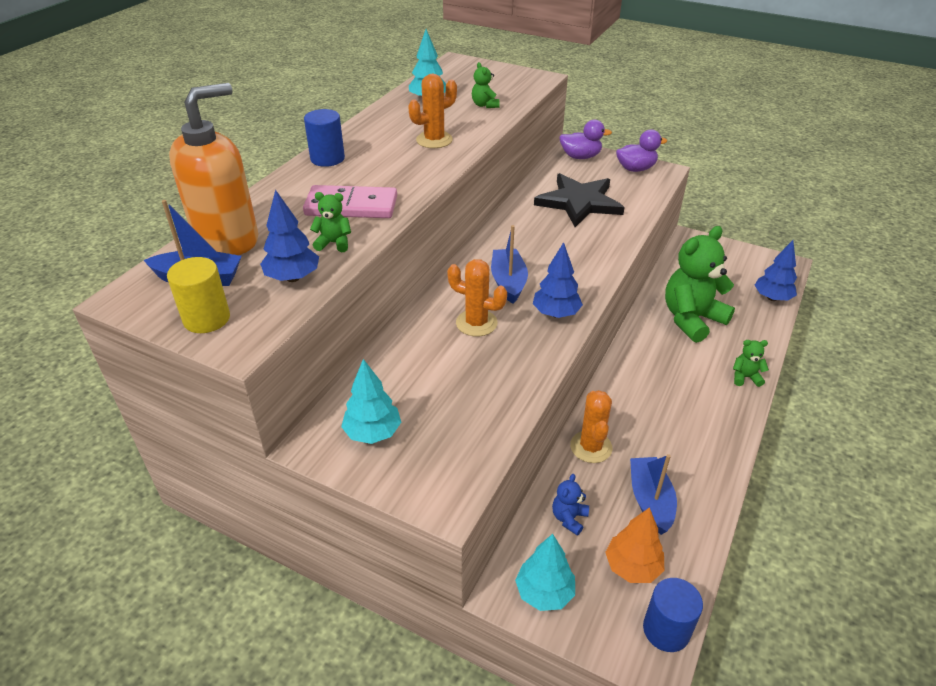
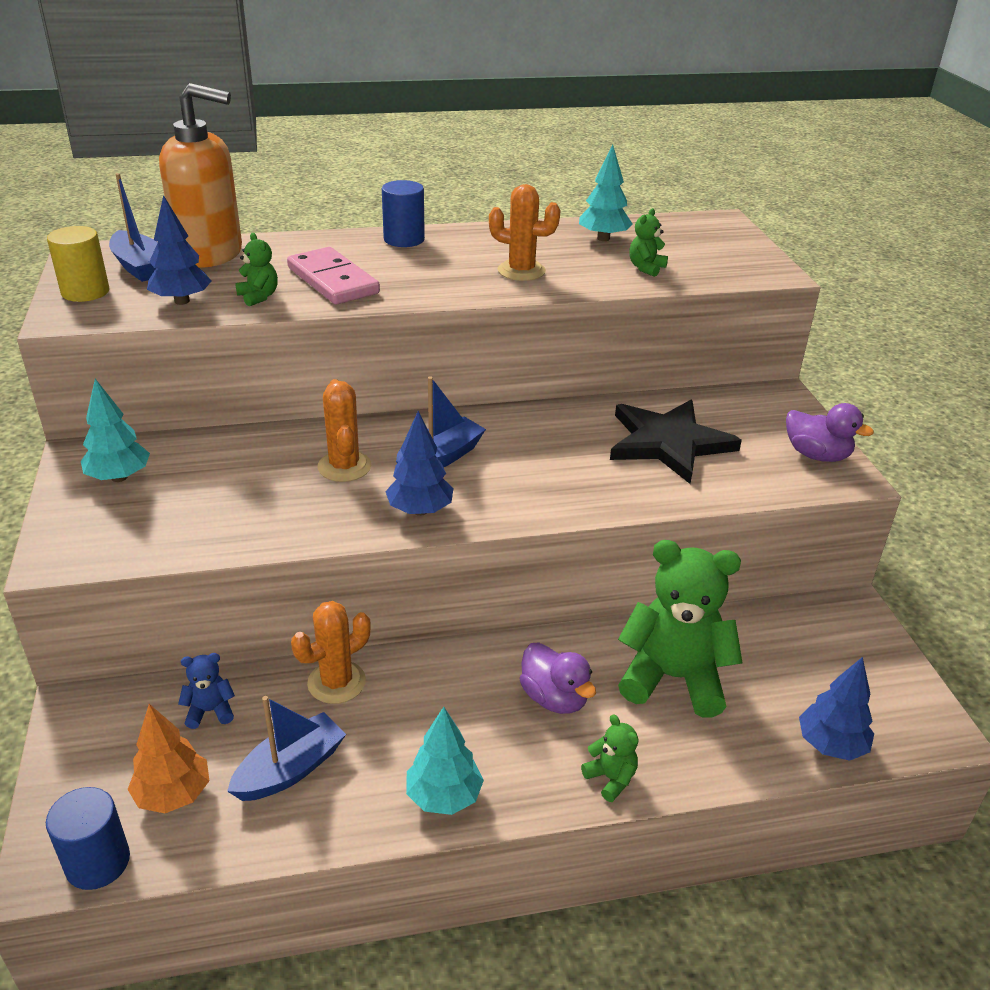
camera: 50 degrees right, 5 degrees down
turquoise tree [515,534,575,611] -> turquoise tree moved to [406,707,484,815]
purple duck [559,120,612,159] -> purple duck moved to [520,643,596,714]

